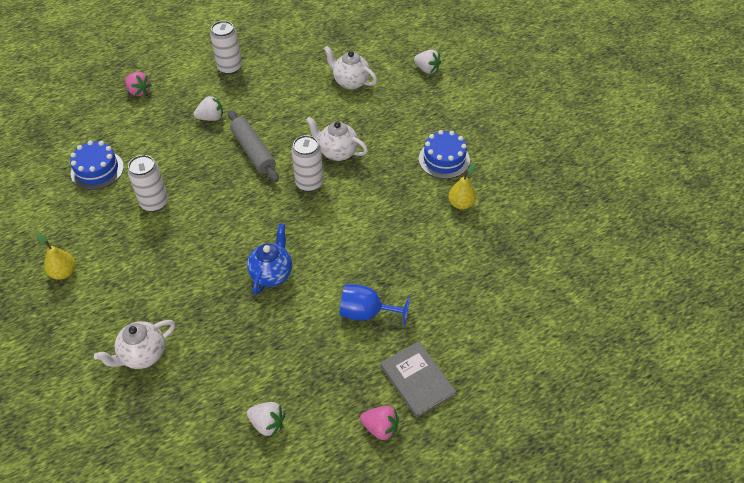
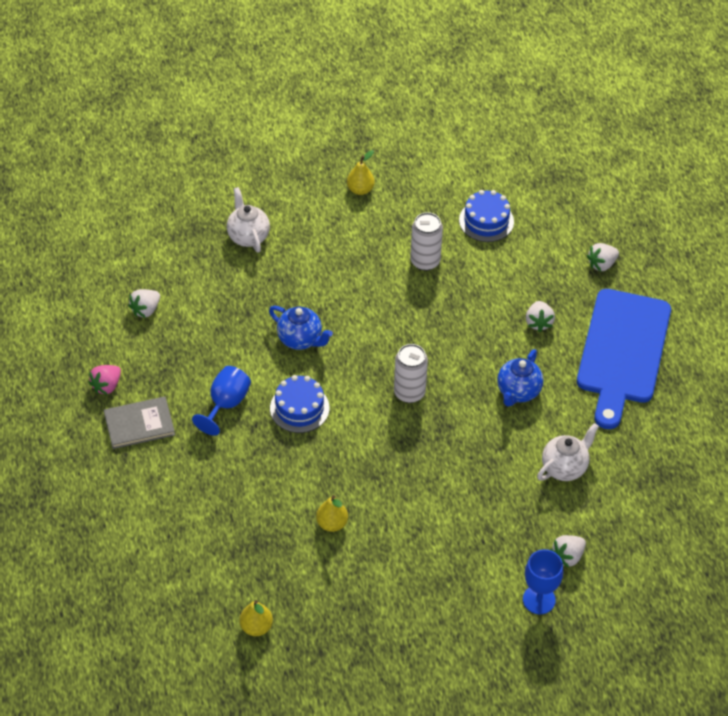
camera: 105 degrees right, 0 degrees up
pink strawberry [125,72,152,96] -> white strawberry [587,243,619,271]
white can [210,21,242,75] -> blue cutting board [577,289,671,429]
grey rolling pin [228,110,279,182] -> none
white teapot [306,117,368,161] -> none
blue cake [419,130,470,179] -> blue cake moved to [270,375,329,433]
none -> yellow pear [240,600,273,636]
none -> blue teapot [497,349,543,406]
none -> blue goblet [523,549,563,614]

